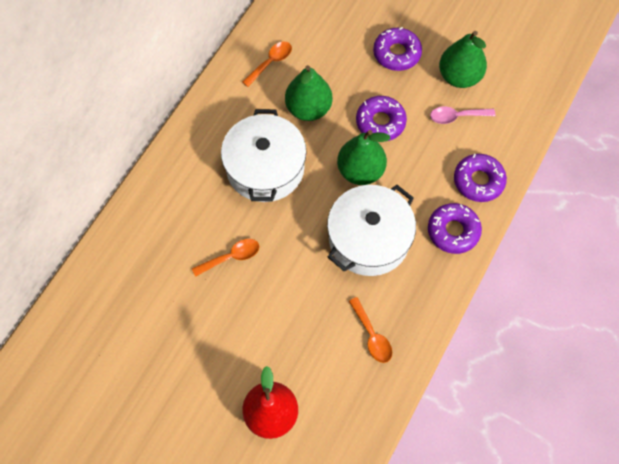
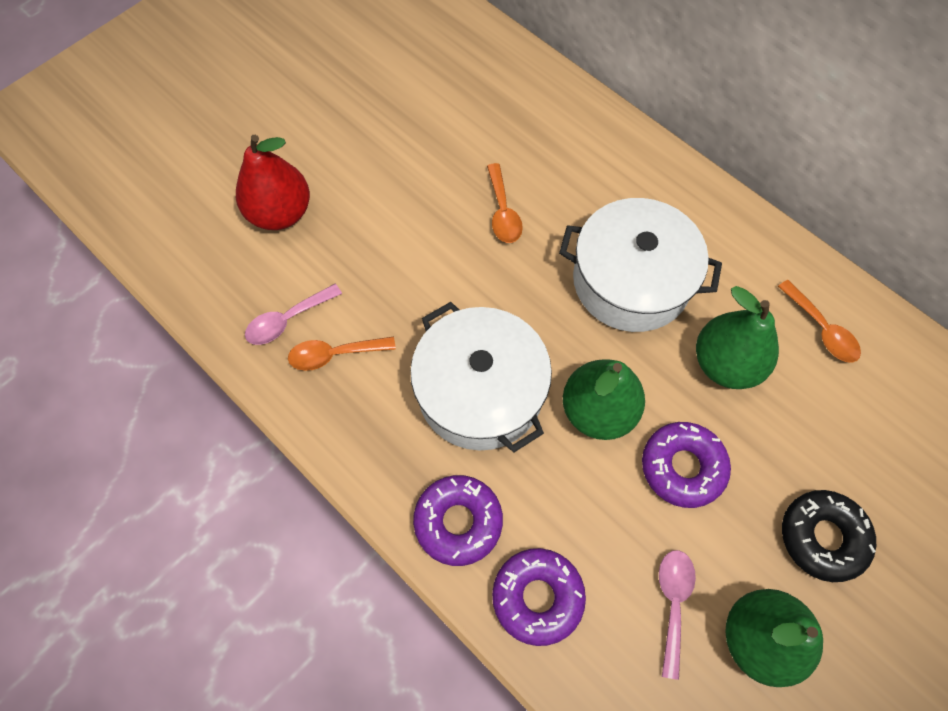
camera: 105 degrees right, 0 degrees up
purple donut [373,27,422,71] -> black donut [782,490,876,582]
none -> pink spoon [245,284,342,345]

